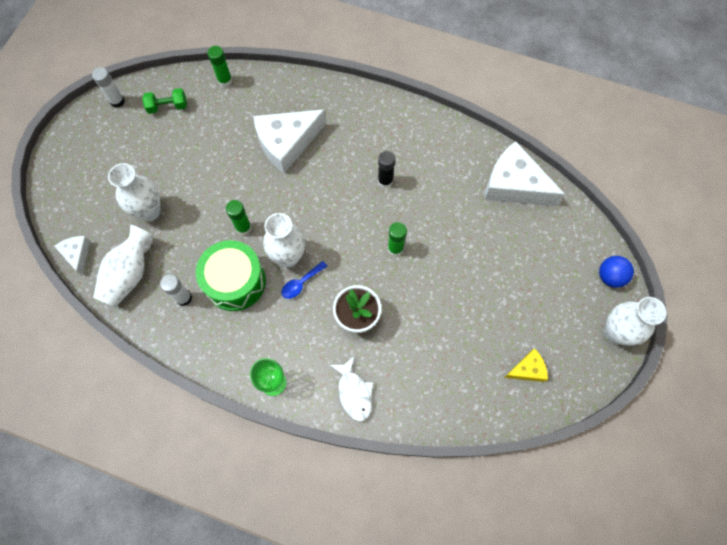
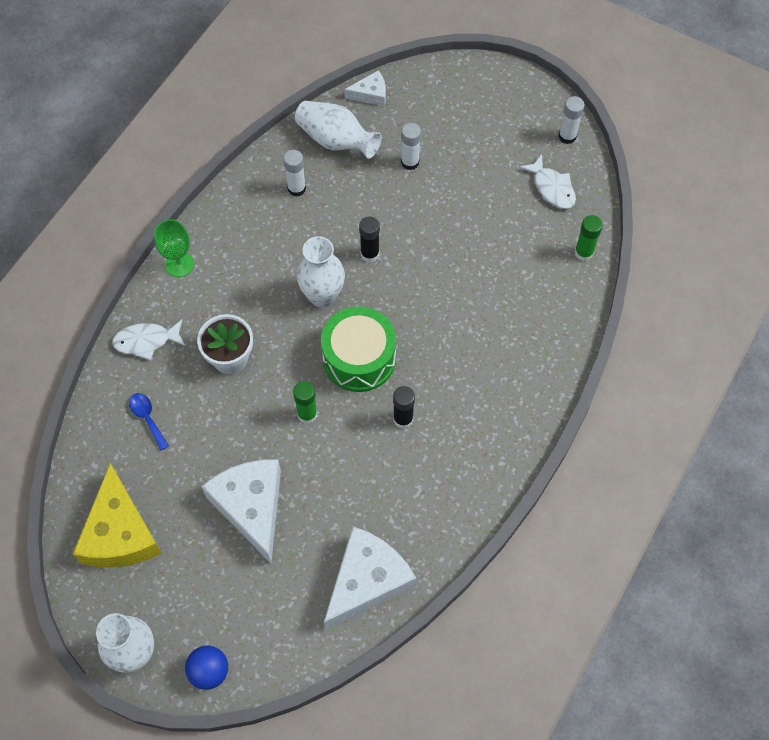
camera: 100 degrees right, 5 degrees down
white vase [108,163,161,221] -> white glue stick [401,123,421,170]
green dumbbell [142,88,187,114] -> white fish [519,154,576,209]
green drum [196,240,266,311] -> green drum moved to [321,306,396,392]
green glue stick [226,200,252,235] -> black glue stick [359,216,380,262]
white cheese [253,109,326,173] -> white cheese moved to [201,459,281,563]
blue spoon [281,261,327,299] -> blue spoon moved to [129,393,169,451]
yellow cheese [504,348,548,382] -> yellow cheese [73,463,161,568], size x2.01

